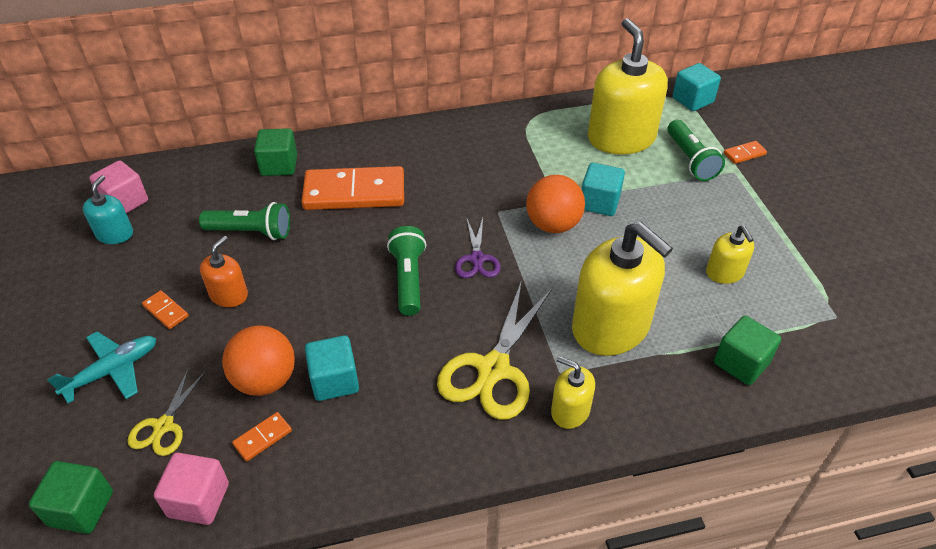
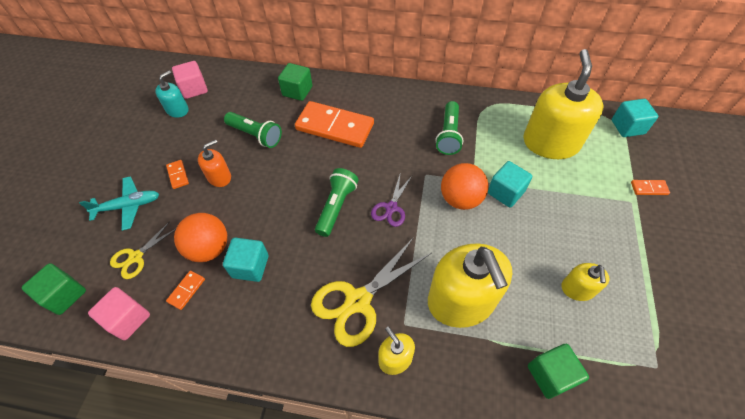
camera: 25 degrees right, 10 degrees up
orange domino [232,412,292,461] -> orange domino turned 45 degrees counterclockwise [166,271,205,310]
green flashlight [667,120,725,181] -> green flashlight moved to [436,101,463,155]

